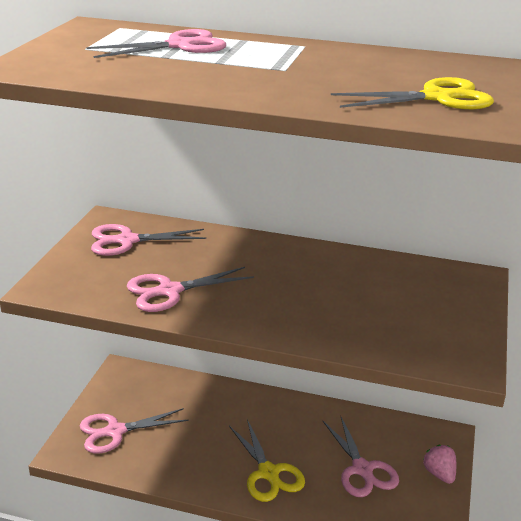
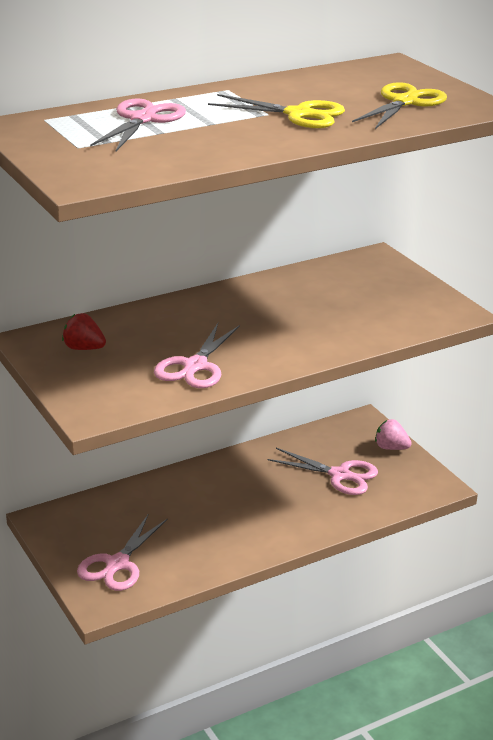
camera: 45 degrees left, 0 degrees up
pink scissors [91,224,206,256] -> red strawberry [62,313,106,350]
yellow scissors [229,419,305,502] -> yellow scissors moved to [208,94,345,128]

